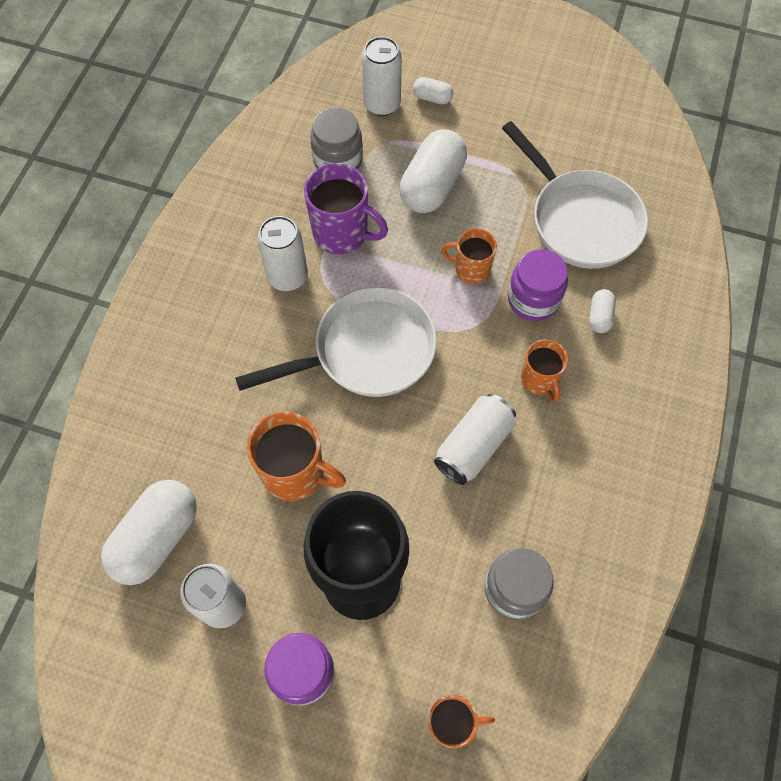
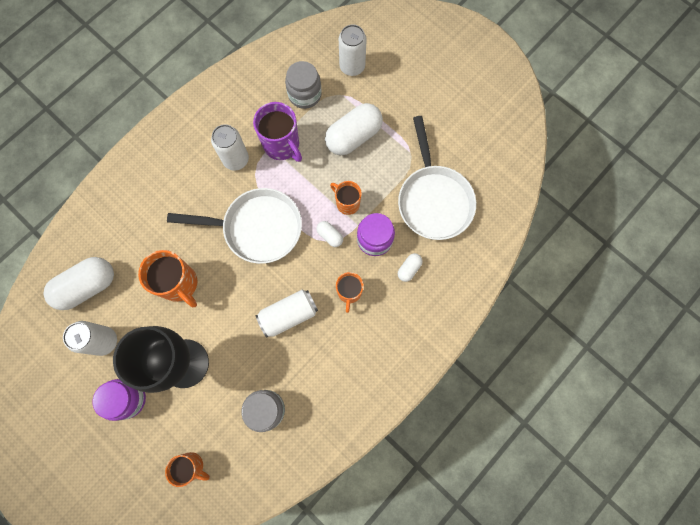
camera: 25 degrees right, 10 degrees up
white capsule [413,77,453,104] -> white capsule moved to [317,221,343,247]

